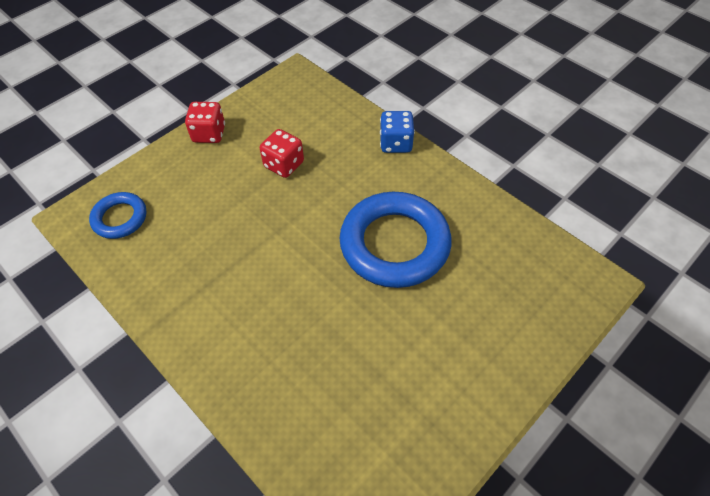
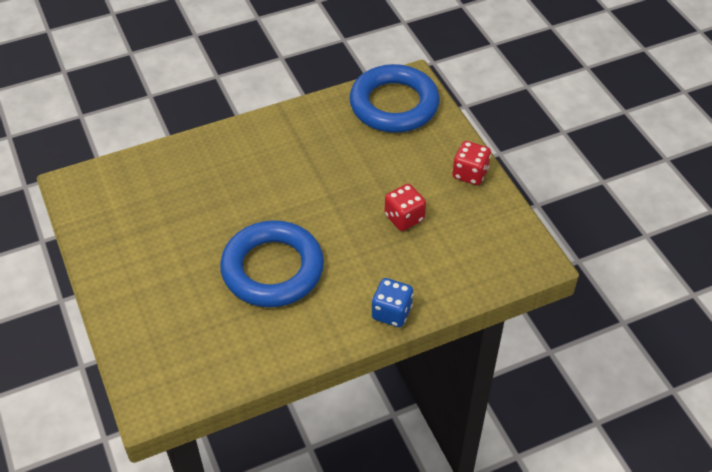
camera: 110 degrees right, 5 degrees down
blue ring [89,192,147,239] -> blue ring [349,64,440,133], size x1.91

